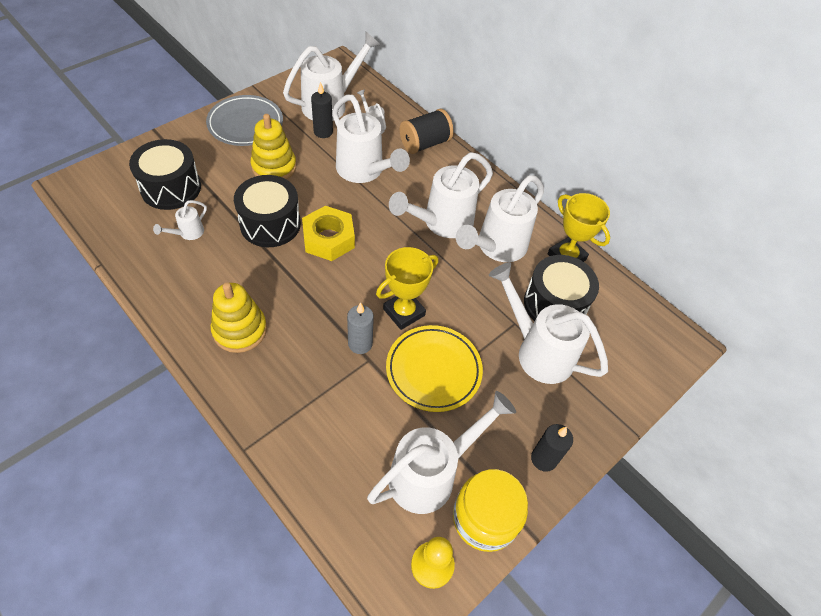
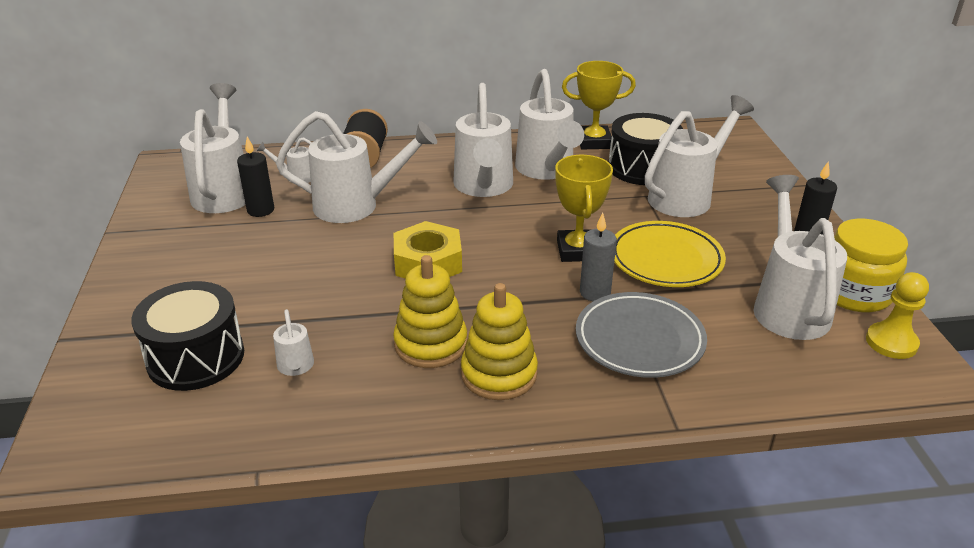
camera: 50 degrees left, 20 degrees down
grey plate [206,95,283,146] -> grey plate moved to [576,292,707,378]
black drum [234,175,301,247] -> none
yellow stacking toy [251,114,296,180] -> yellow stacking toy moved to [393,255,467,368]
white watering can [489,262,608,384] -> white watering can turned 150 degrees clockwise [645,95,754,217]

